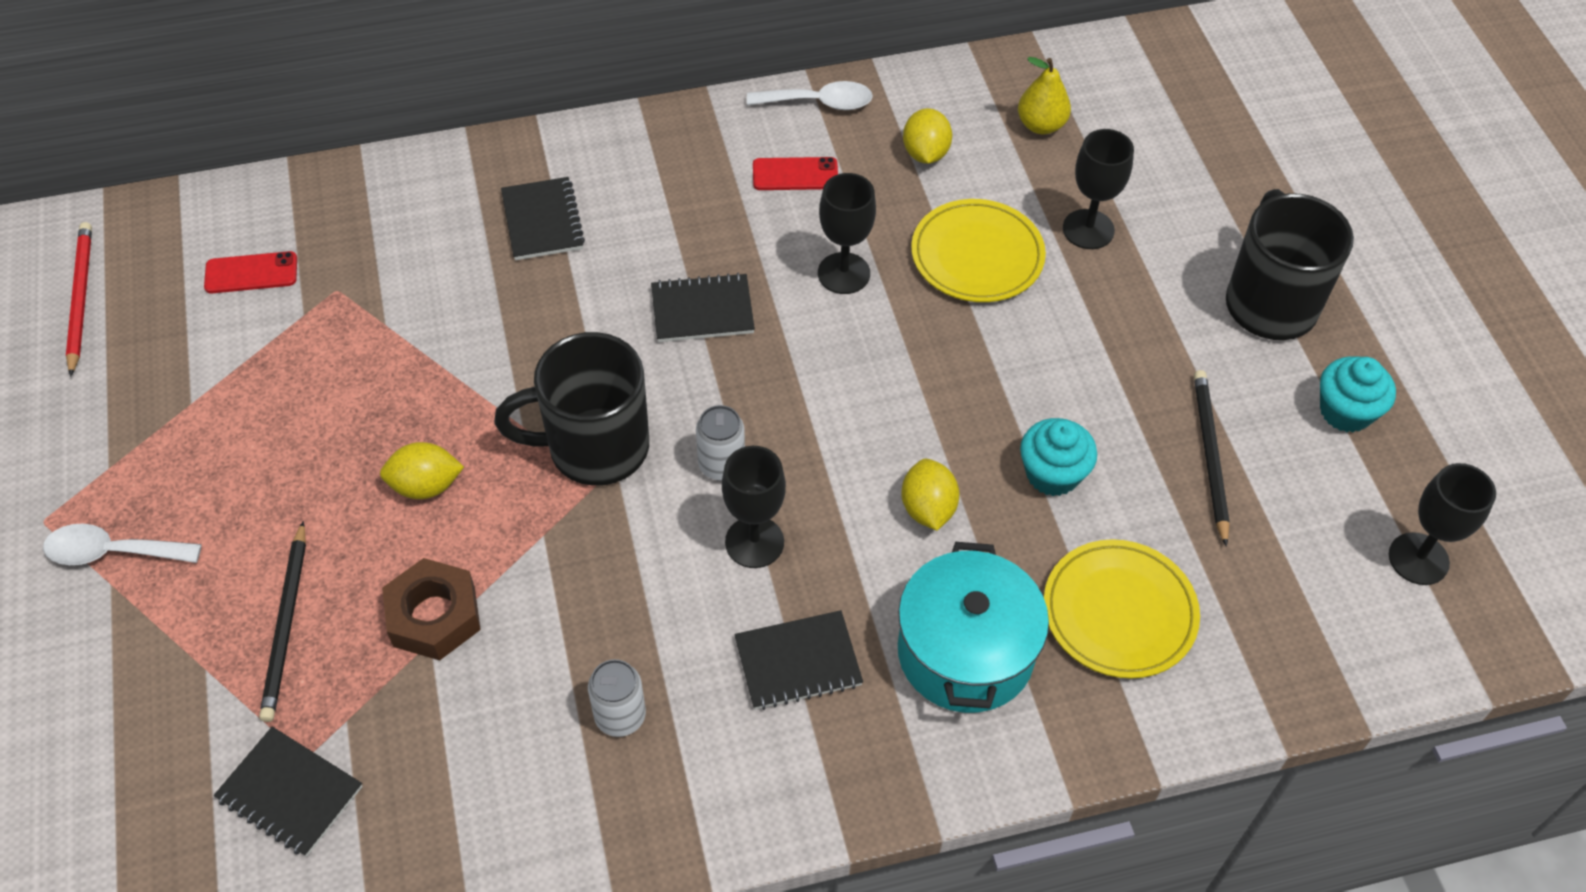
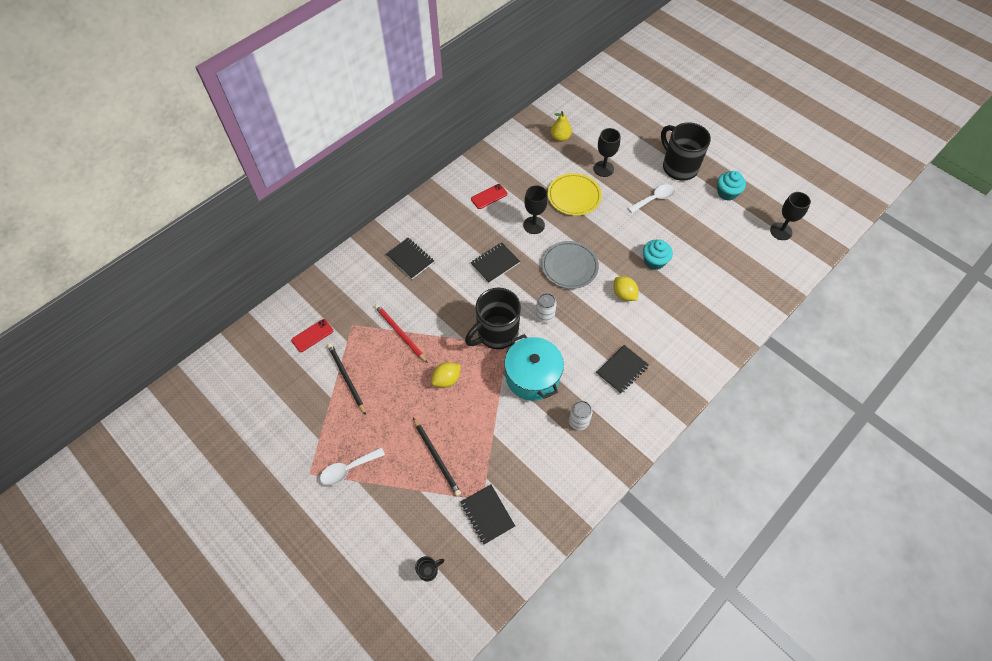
camera: 30 degrees left, 5 degrees up
red pencil [66,222,92,377] -> red pencil moved to [375,304,428,363]
black notebook [214,727,363,857] -> black notebook turned 60 degrees clockwise [460,485,515,545]
brown nut [382,558,481,660] -> none
black goblet [722,446,786,568] -> none
white spoon [747,81,873,110] -> white spoon moved to [628,184,675,213]
turquoise pot [898,542,1049,713] -> turquoise pot moved to [504,334,564,401]
yellow lemon [903,108,952,164] -> none
yellow plate [1044,539,1200,679] -> none
black pencil [1194,370,1230,547] -> black pencil moved to [327,343,366,415]
none -> black mug [415,556,444,582]
none -> grey plate [541,241,599,289]

